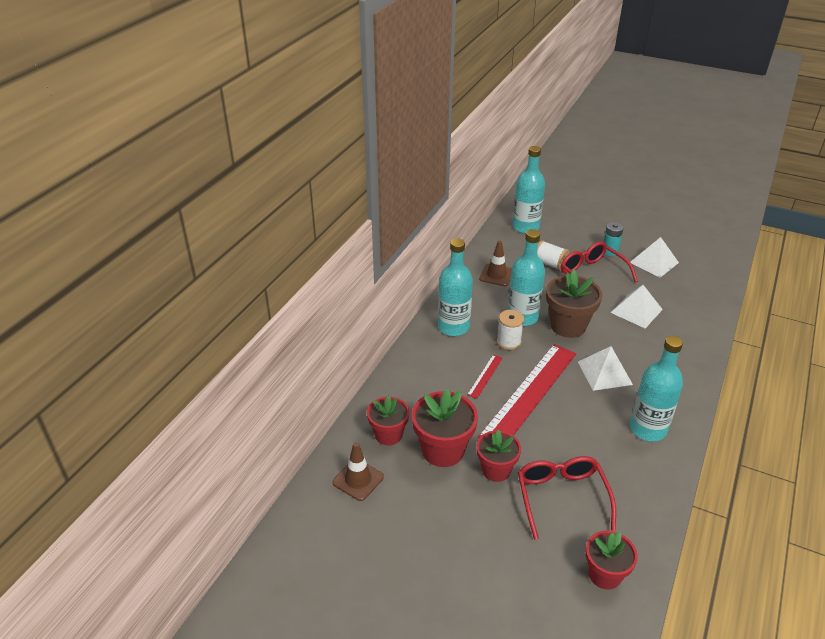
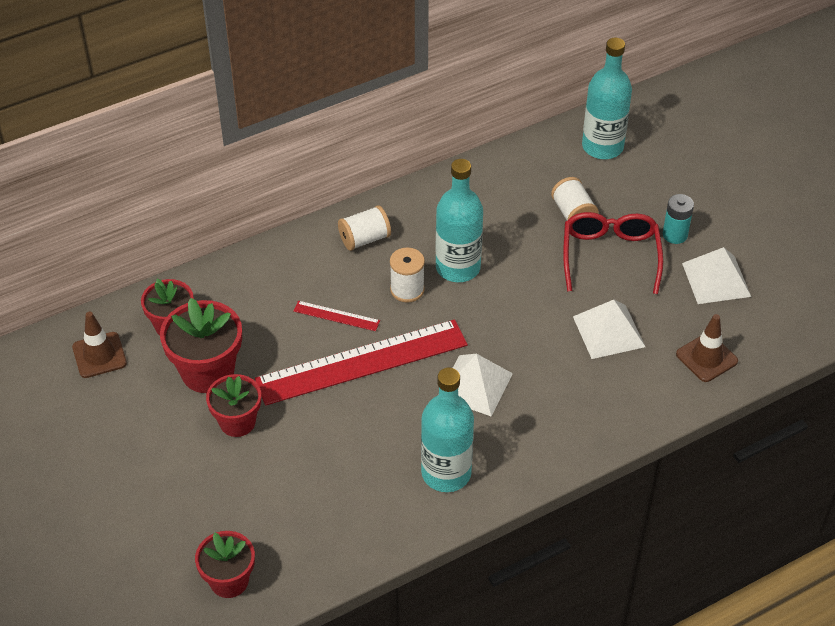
camera: 35 degrees right, 10 degrees up
turquoise bottle [438,239,473,336] -> white spool [338,205,391,251]
red ruler [467,355,503,399] -> red ruler turned 45 degrees clockwise [293,301,380,331]
brown traffic cone [479,241,512,286] -> brown traffic cone moved to [676,314,738,382]
red glasses [518,456,616,540] -> none
brown flower pot [546,270,602,338] -> none

